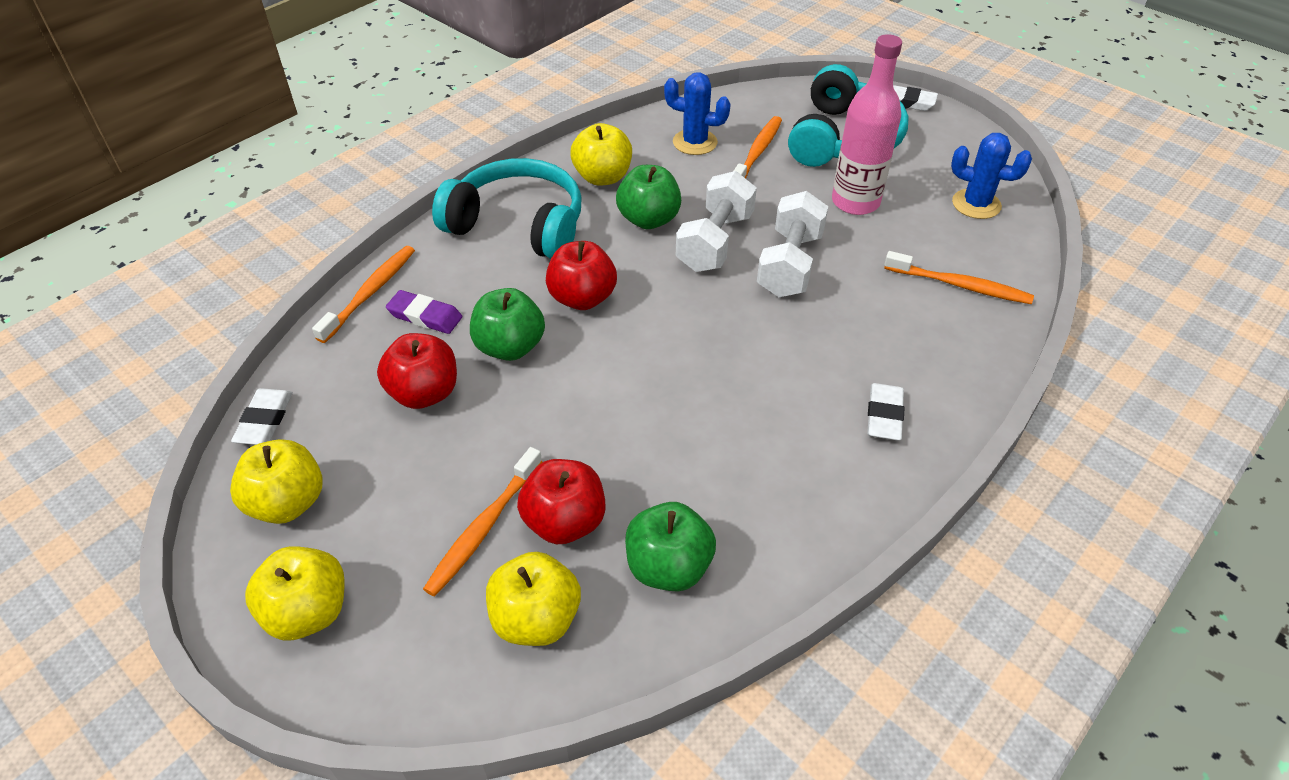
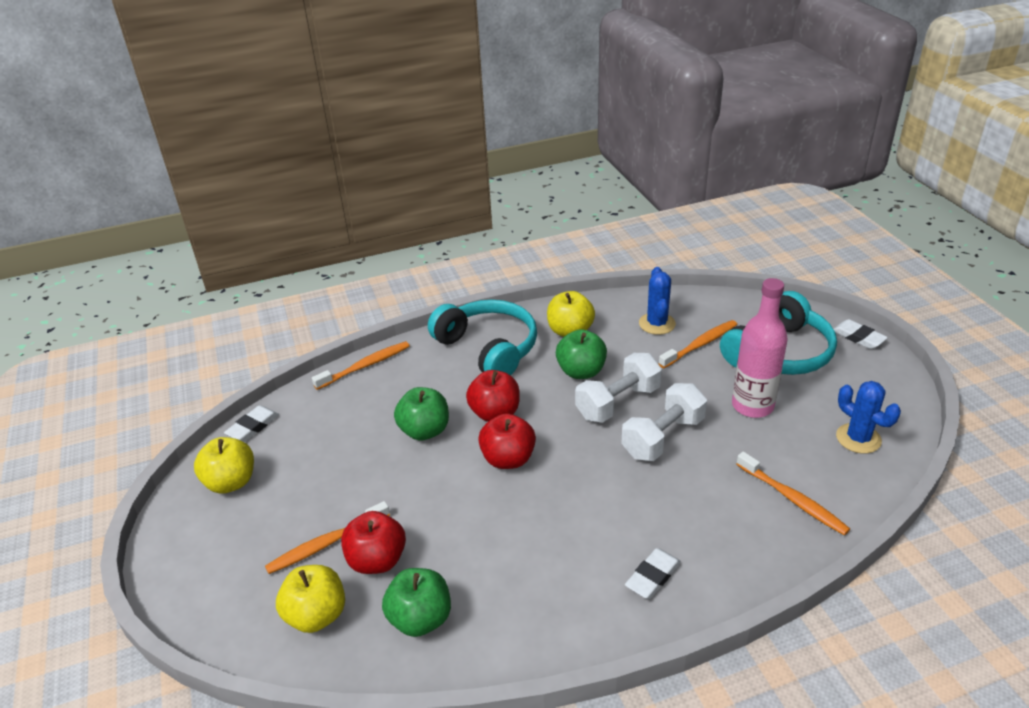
camera: 30 degrees right, 10 degrees down
yellow apple [245,546,345,641] -> none
red apple [377,333,457,409] -> red apple moved to [478,413,536,469]
purple eraser [386,290,462,334] -> none
blue cactus [664,72,731,155] -> blue cactus turned 45 degrees clockwise [639,267,676,335]

